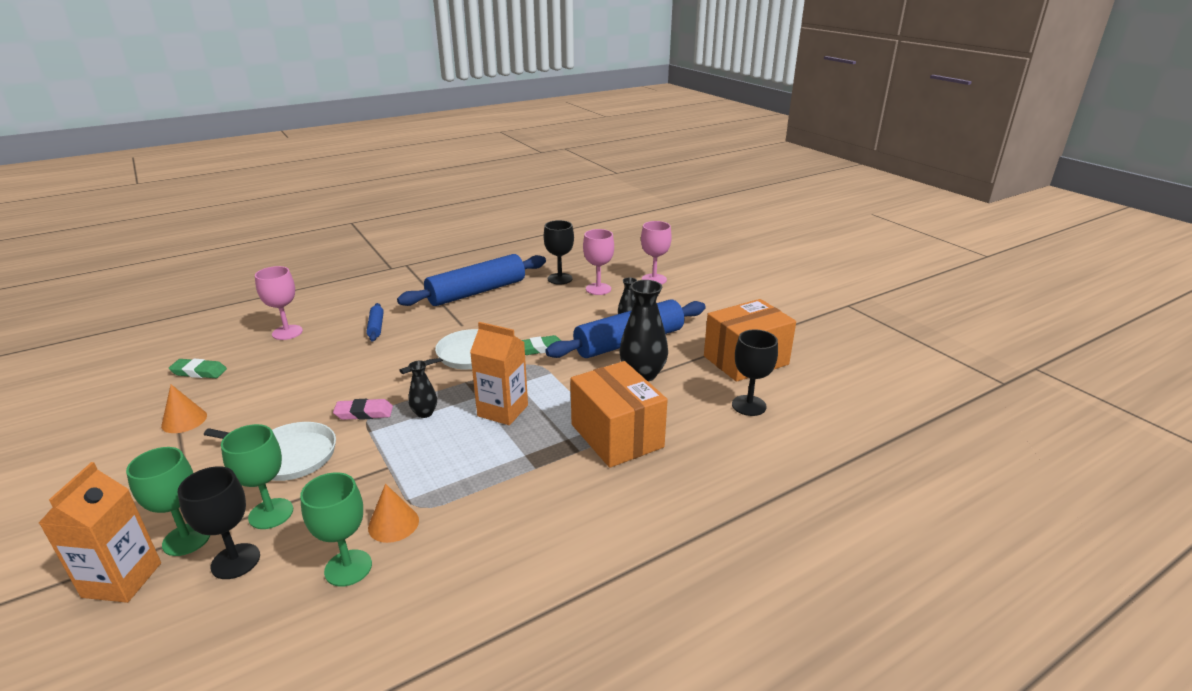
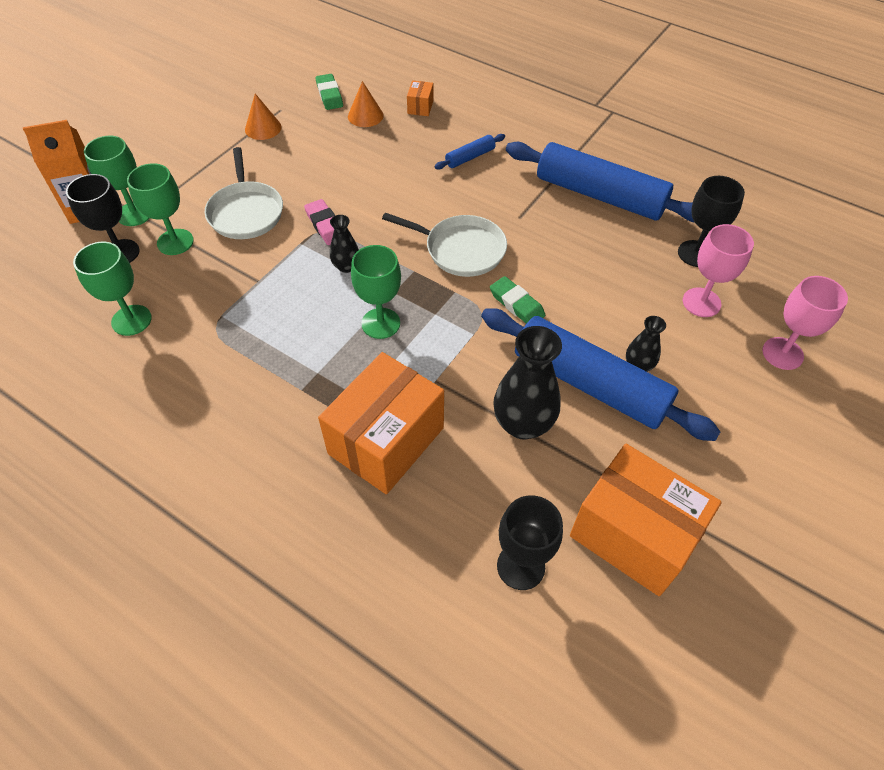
camera: 65 degrees right, 25 degrees up
pink goblet [255,266,303,340] -> orange box [407,80,434,116]
orange cone [368,484,419,543] -> orange cone moved to [348,81,384,127]
orange carton [470,322,528,425] -> green goblet [351,245,401,339]

